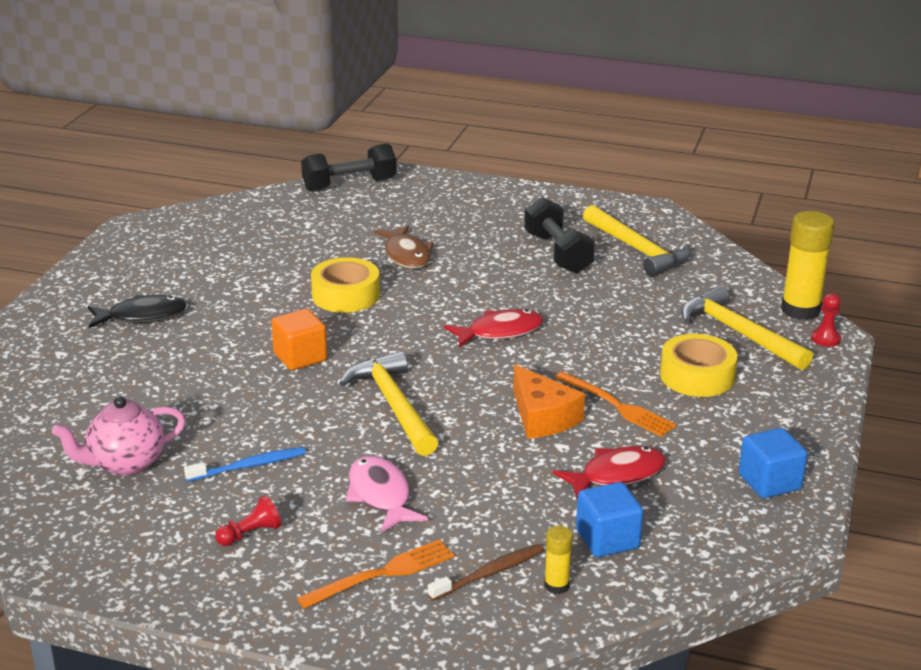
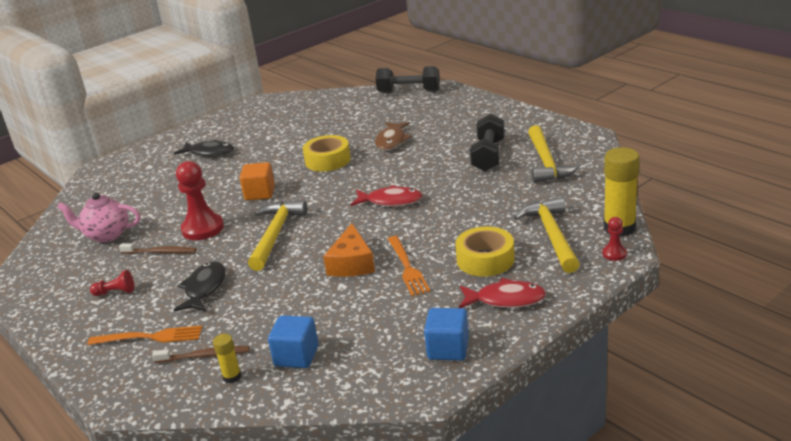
camera: 35 degrees right, 0 degrees up
blue toothbrush [184,447,306,482] -> brown toothbrush [119,243,197,254]
pink fish [345,456,428,532] -> black fish [173,261,226,311]
red fish [553,446,666,499] -> red fish moved to [459,278,546,308]
none -> red pawn [176,161,224,240]

